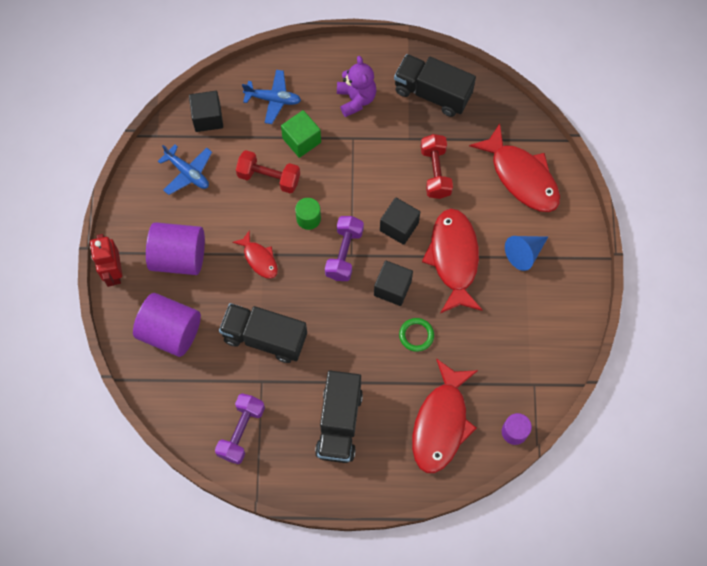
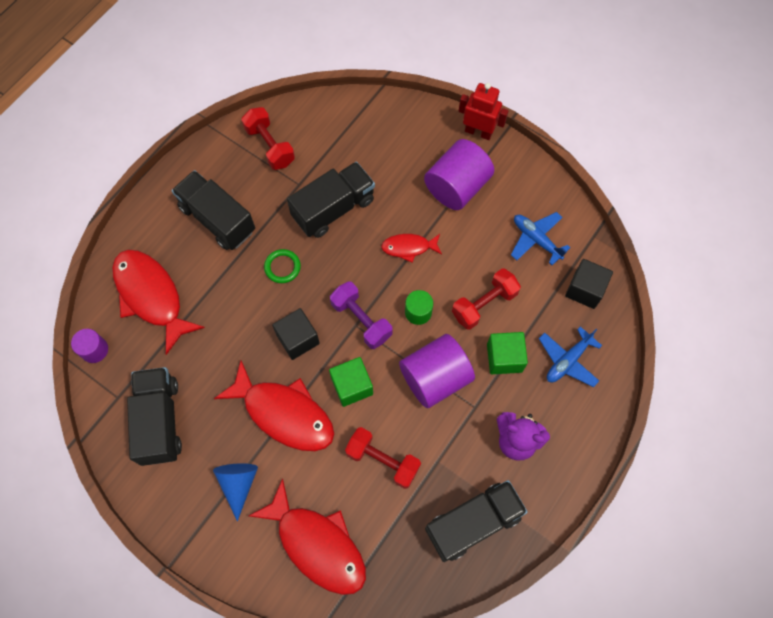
camera: 125 degrees right, 0 degrees up
purple cylinder [133,293,201,357] -> purple cylinder moved to [399,334,475,408]
blue plane [158,145,212,195] -> blue plane turned 60 degrees clockwise [511,212,570,265]
purple dumbbell [215,393,265,464] -> red dumbbell [241,107,295,170]
black cube [380,198,420,245] -> green cube [329,357,373,407]
green ring [399,318,434,352] -> green ring moved to [264,249,301,283]
red fish [469,123,560,212] -> red fish turned 135 degrees counterclockwise [249,478,366,595]
none -> black truck [127,367,182,466]

